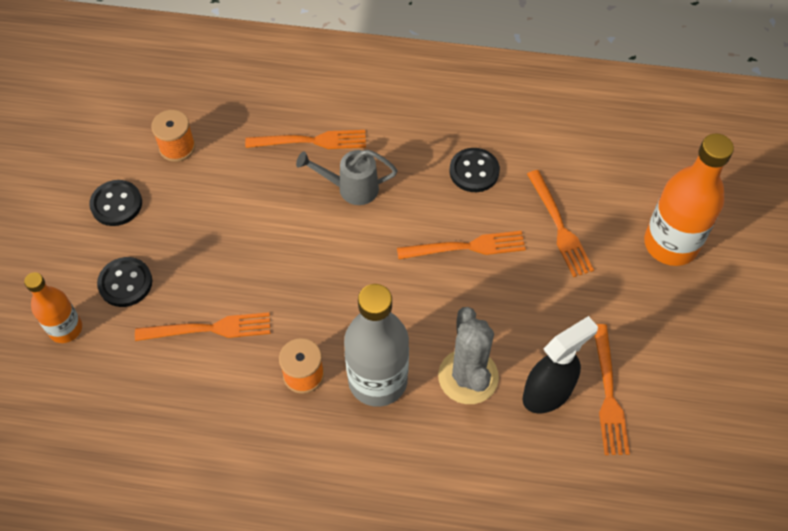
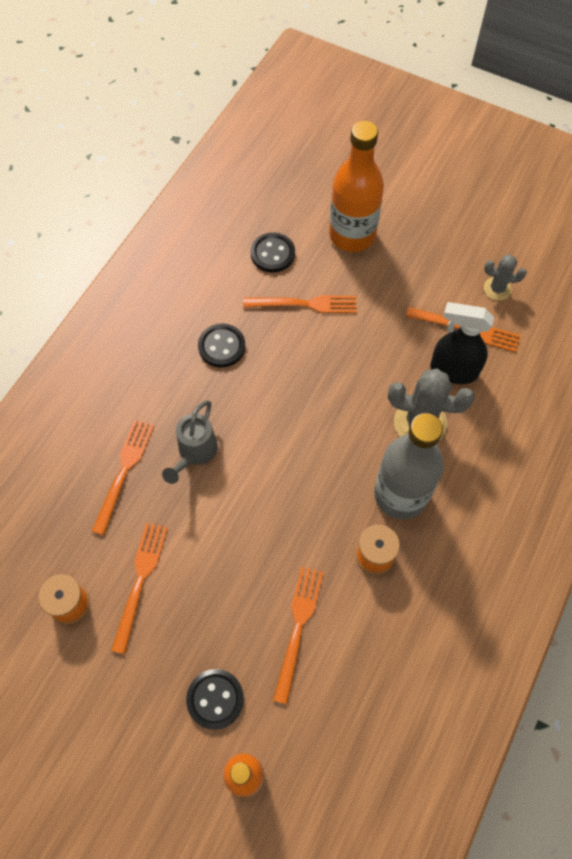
camera: 70 degrees left, 5 degrees up
black button [89,180,142,226] -> black button moved to [250,232,295,273]
orange fork [397,231,526,259] -> orange fork moved to [111,523,168,654]
black spray bottle [523,316,598,413] -> black spray bottle turned 60 degrees counterclockwise [430,302,494,384]
none -> grey cactus [484,254,527,301]

